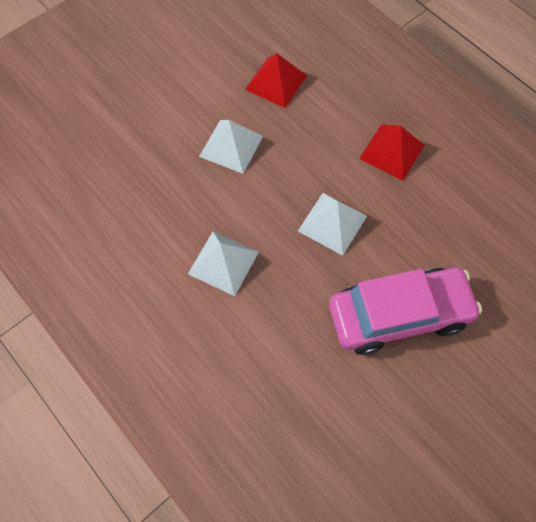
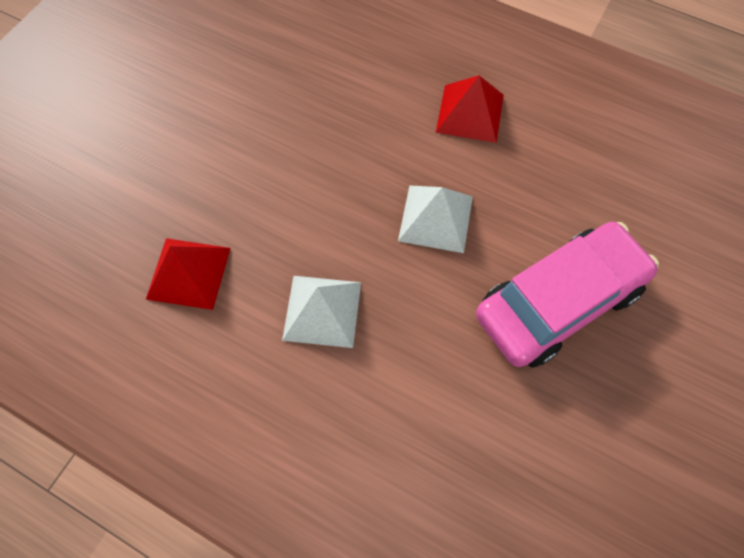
camera: 20 degrees left, 0 degrees up
white pyramid [199,120,263,174] -> none
red pyramid [245,53,307,108] -> red pyramid moved to [146,238,230,310]

